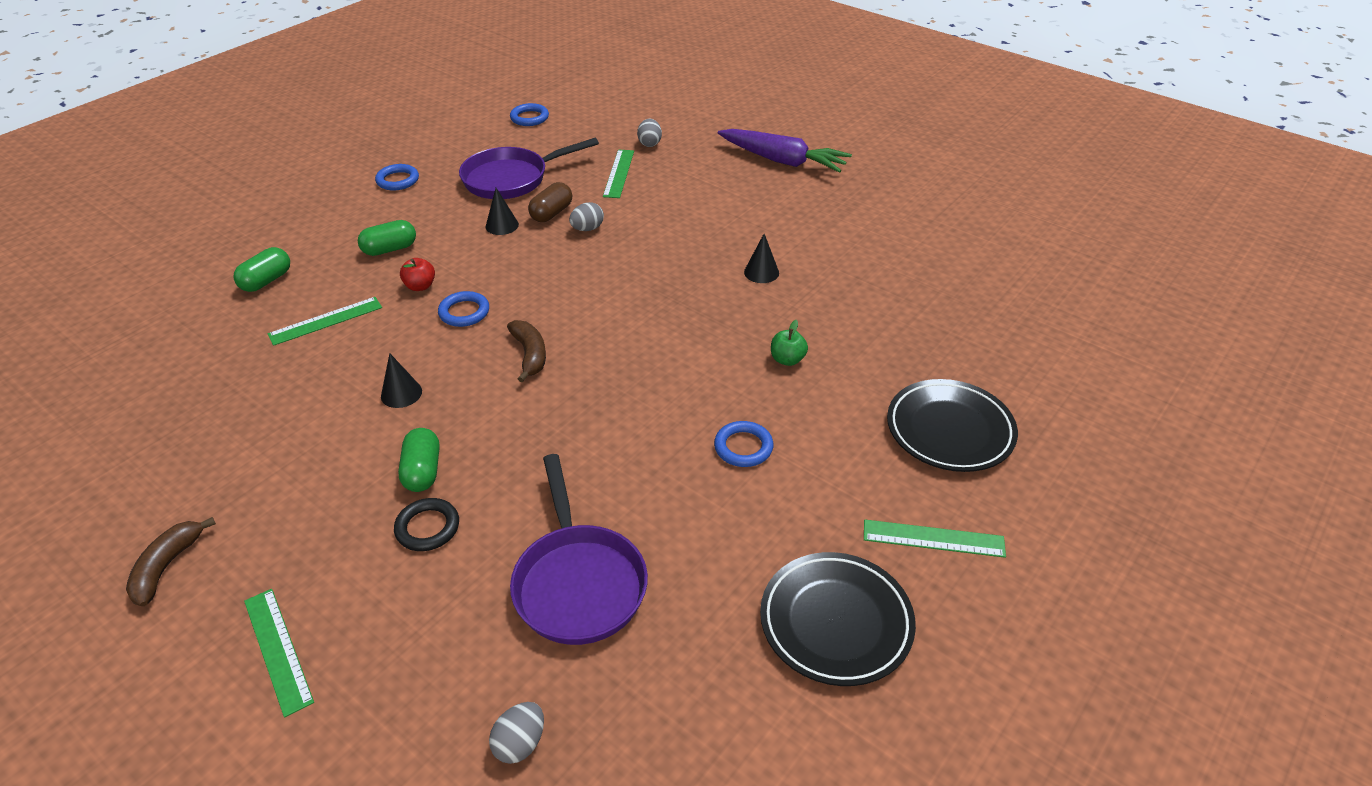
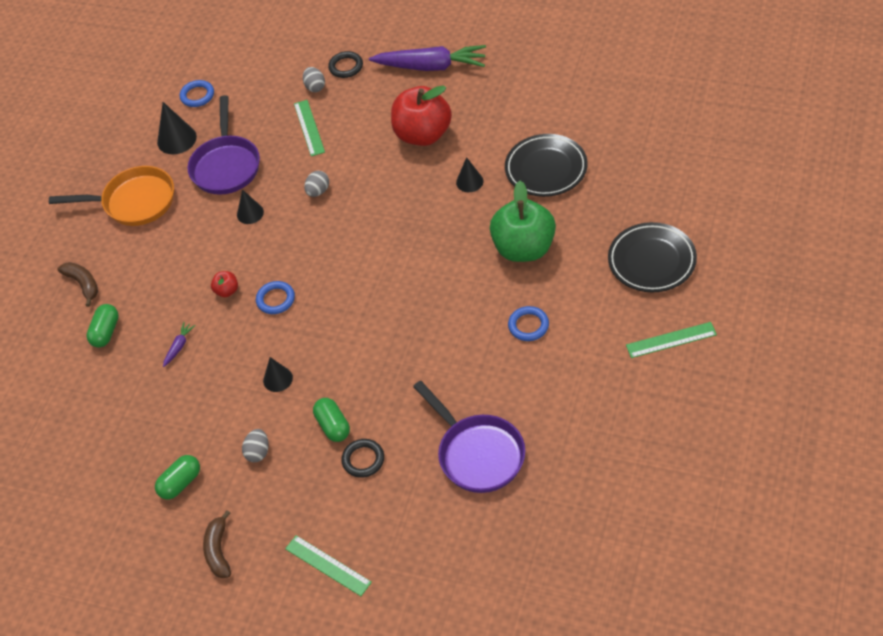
camera: 15 degrees left, 10 degrees up
green ruler [268,297,382,346] -> purple carrot [163,322,196,367]
green capsule [358,220,416,256] -> green capsule moved to [155,455,200,499]
blue ring [375,164,419,191] -> orange pan [49,166,174,226]
purple pan [459,138,599,199] -> purple pan turned 45 degrees counterclockwise [187,95,260,195]
grey egg [489,702,544,764] -> grey egg moved to [242,429,269,462]
brown banana [507,320,546,382] -> brown banana moved to [57,262,98,307]
brown capsule [528,182,572,222] -> none
black plate [760,552,916,686] -> black plate moved to [505,134,588,197]
green apple [771,320,808,366] -> green apple [490,181,556,262], size x2.39
none -> black cone [157,102,197,155]
none -> black ring [328,51,363,78]
none -> red apple [391,85,452,146]

